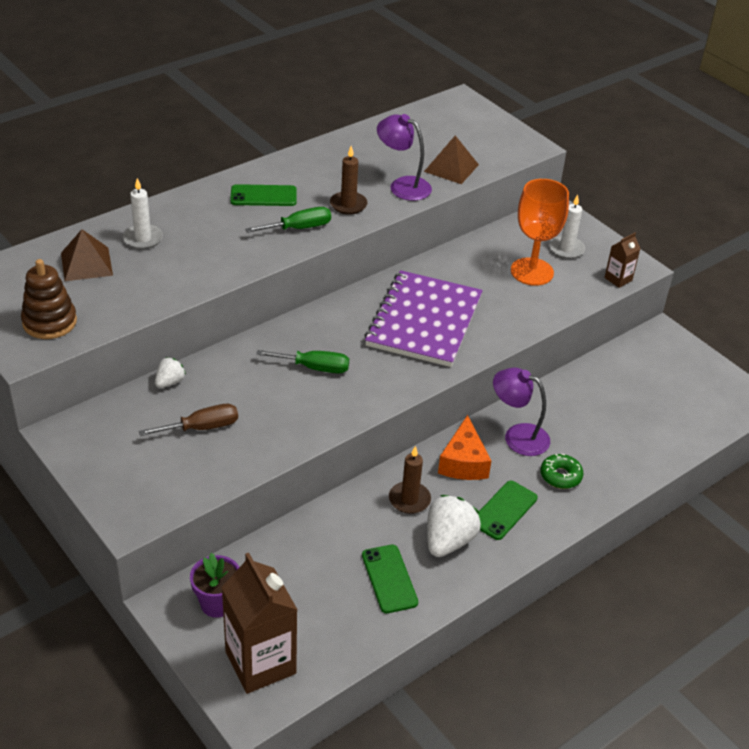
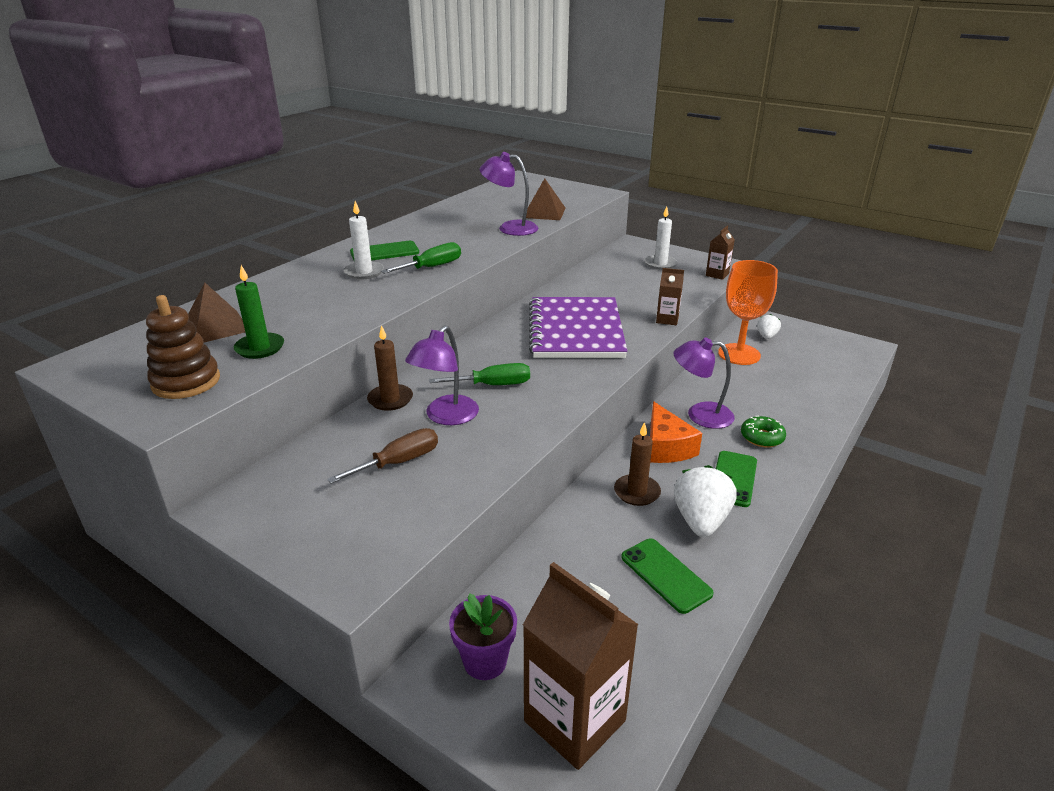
camera: 15 degrees left, 10 degrees down
white candle [123,178,163,249] -> white candle moved to [344,201,384,280]
white strawberry [155,357,186,388] -> white strawberry moved to [757,314,781,339]
brown candle [330,146,367,215] -> brown candle moved to [367,325,413,411]
orange goblet [511,179,569,286] -> orange goblet moved to [718,260,778,365]
none -> green candle [234,265,284,359]
none -> purple lamp [405,325,479,425]
none -> brown carton [656,268,684,325]

